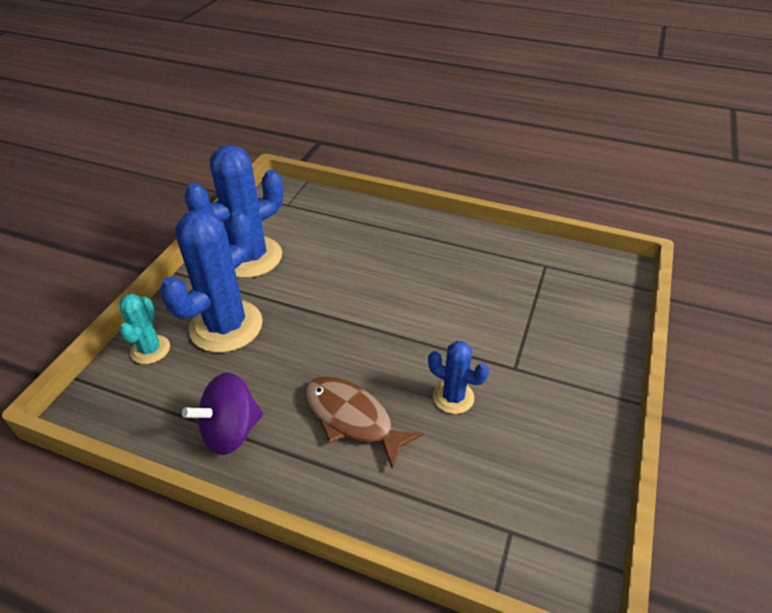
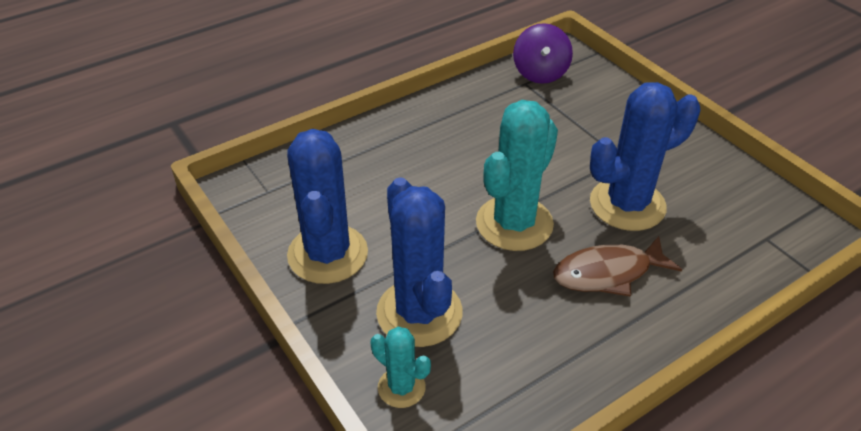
camera: 55 degrees left, 0 degrees up
purple spinning top [182,372,263,455] -> purple spinning top moved to [513,23,573,84]
blue cactus [428,341,489,414] -> blue cactus [590,82,701,231], size x1.95
none -> turquoise cactus [476,100,558,251]

